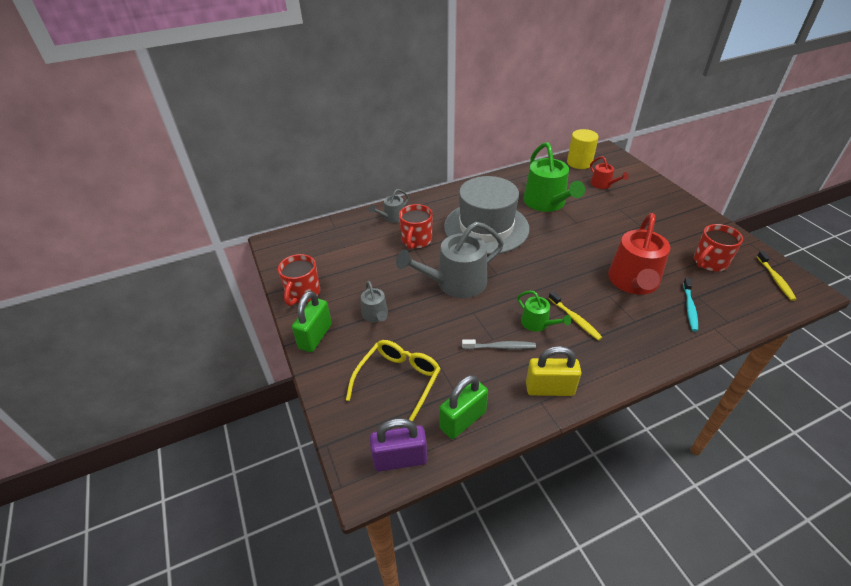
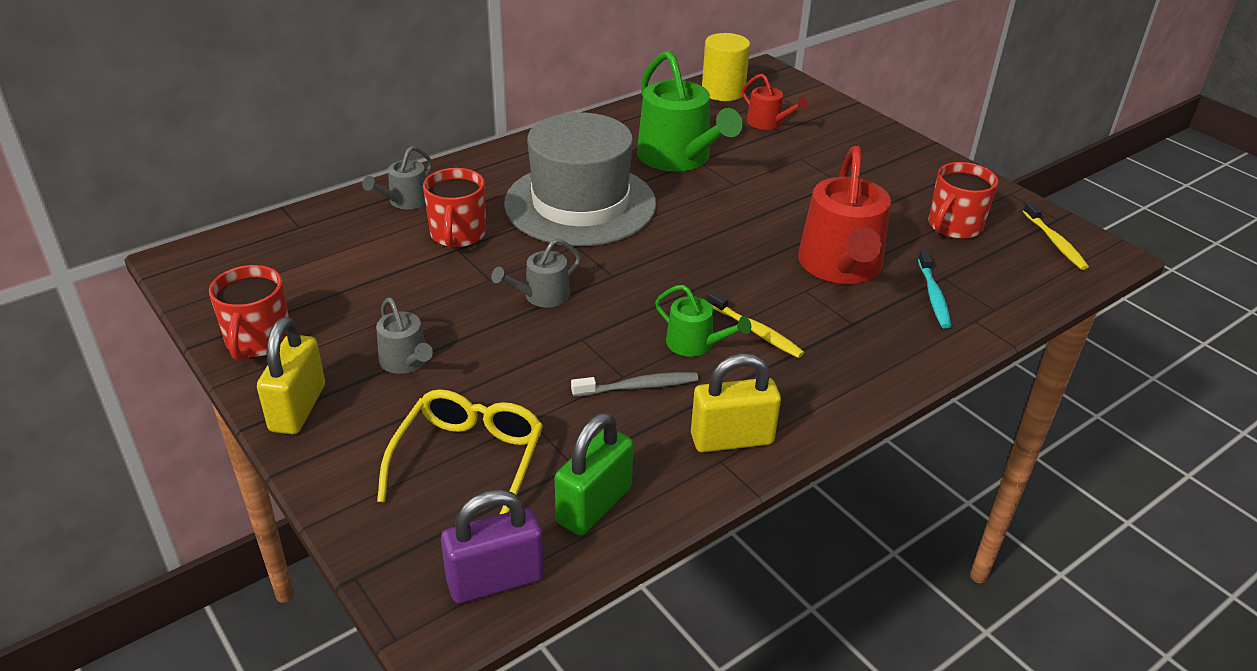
camera: 15 degrees left, 5 degrees down
green padlock [292,291,332,352] -> yellow padlock [257,317,325,434]
grey watering can [396,222,504,298] -> grey watering can [491,239,581,308], size x0.50

